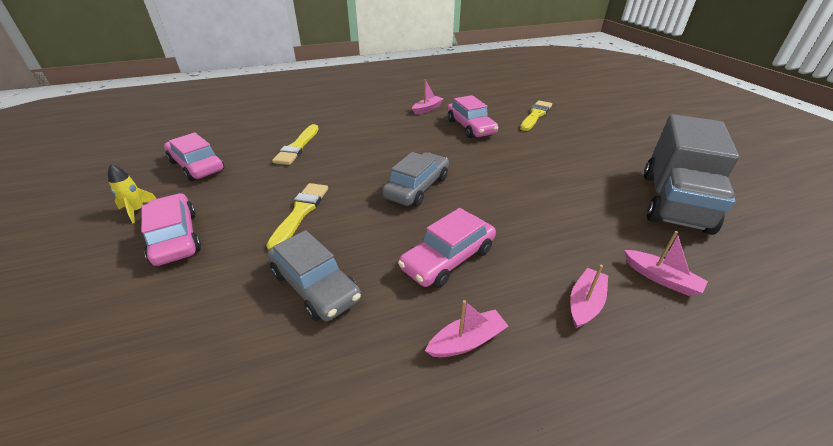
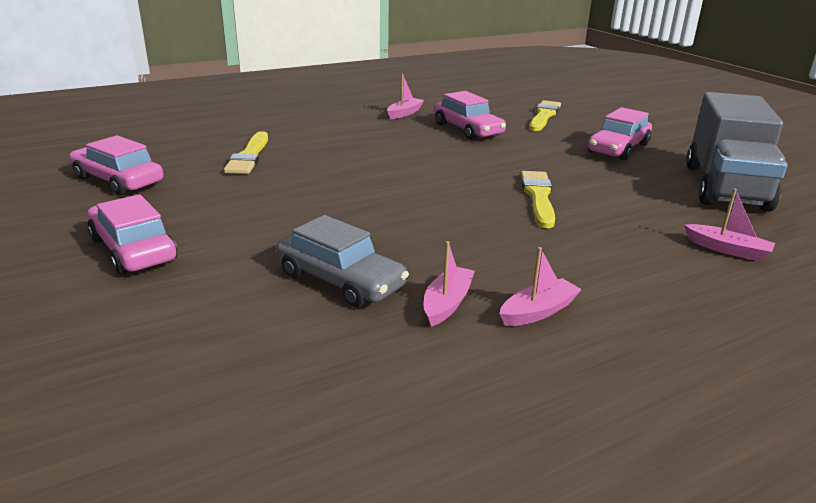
camera: 10 degrees left, 10 degrees down
yellow rocket [108,164,157,223] -> none
yellow brush [266,183,328,250] -> yellow brush moved to [521,171,555,228]
grey car [382,152,449,206] -> none
pink car [398,208,496,288] -> pink car moved to [588,107,652,160]
pink boat [570,265,608,328] -> pink boat moved to [424,241,475,327]

